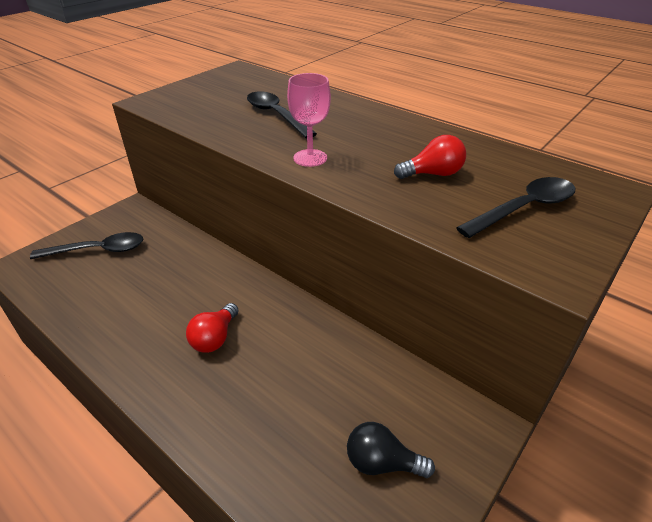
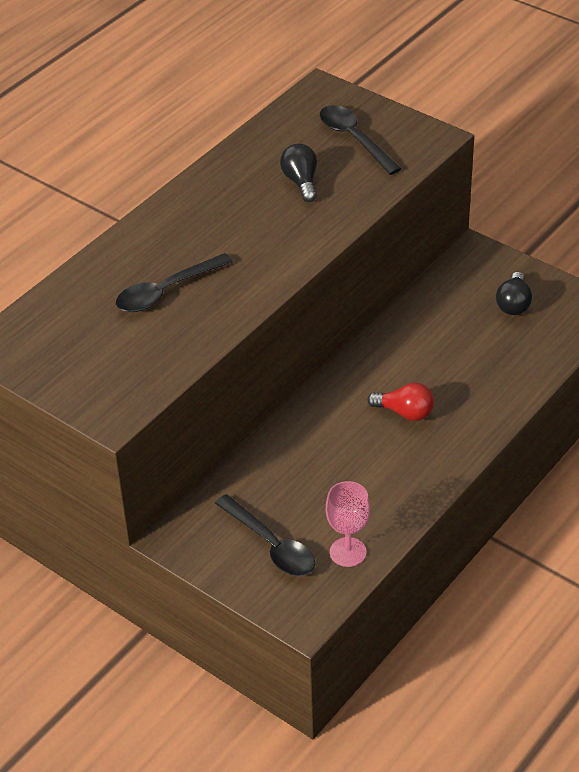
camera: 90 degrees left, 5 degrees up
black spoon [30,232,143,259] -> black spoon turned 150 degrees clockwise [215,494,315,576]
pink goblet [287,73,331,167] -> pink goblet moved to [326,481,370,567]
red light bulb [394,135,466,179] -> black light bulb [280,144,317,202]

